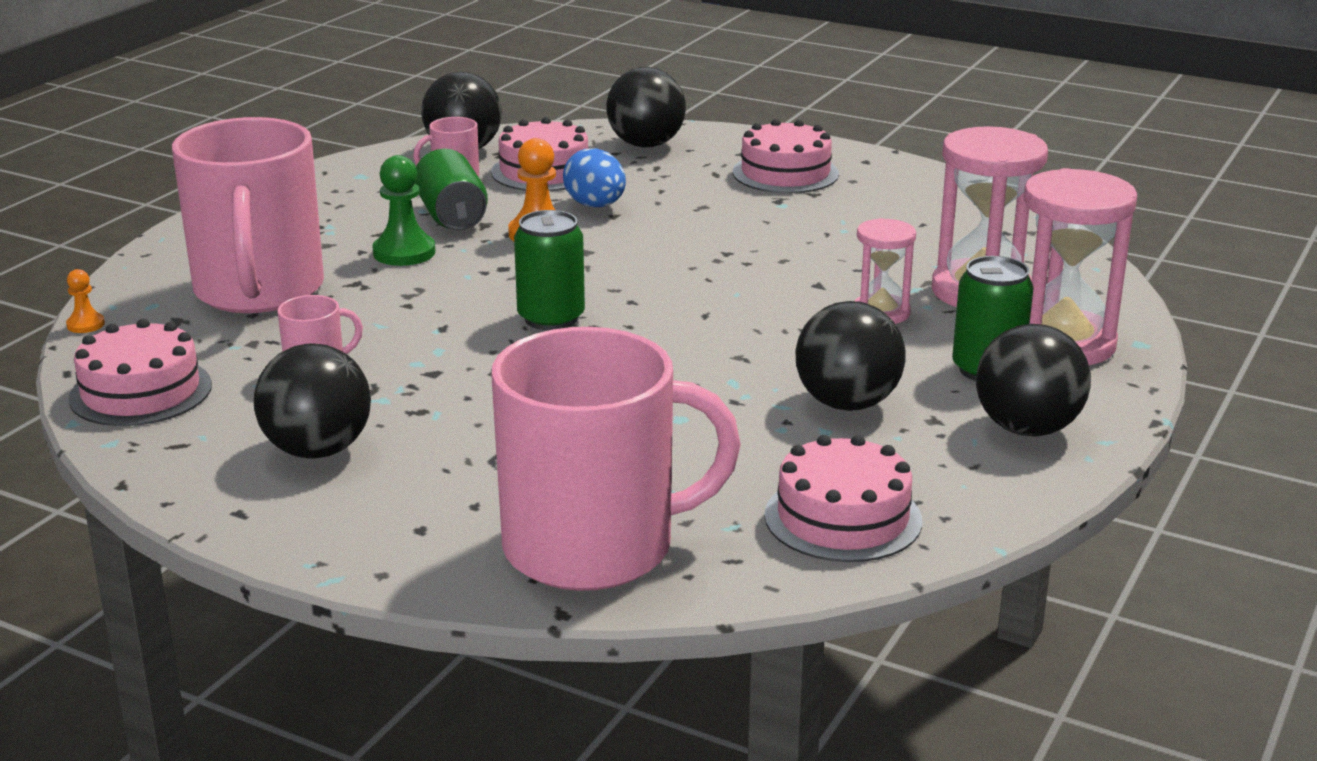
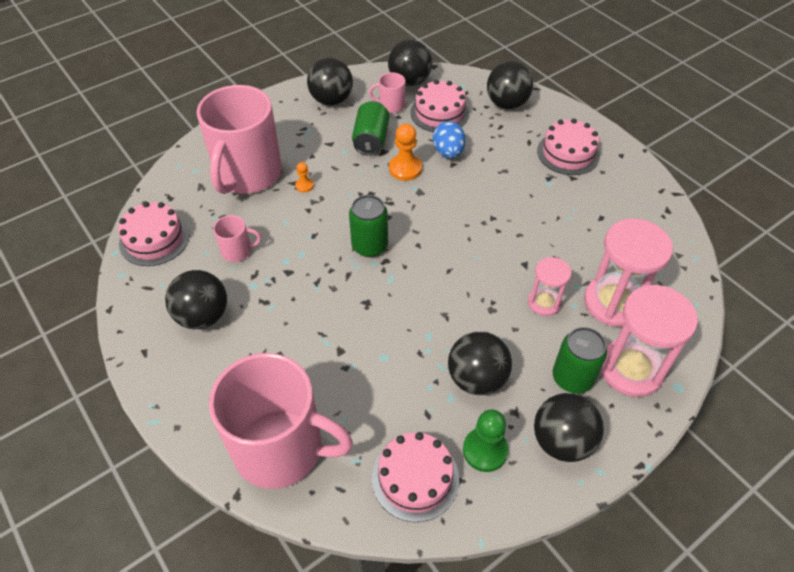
camera: 25 degrees right, 25 degrees up
orange pawn [66,269,105,333] -> orange pawn moved to [295,162,314,192]
green pawn [372,155,435,266] -> green pawn moved to [463,409,508,472]
none -> black ball [307,58,353,105]

